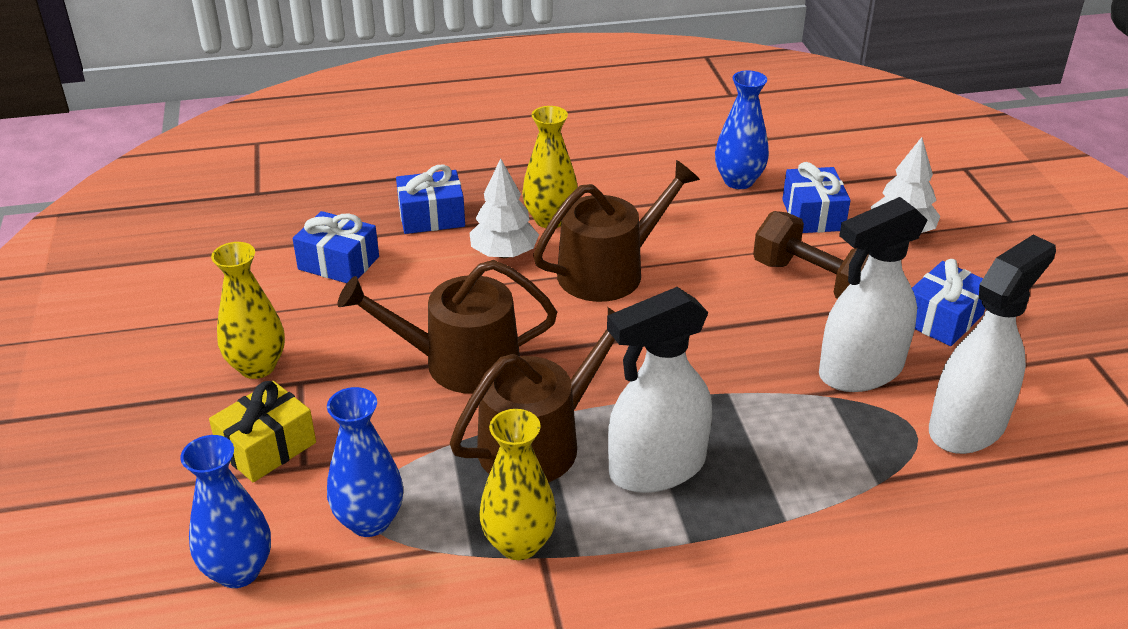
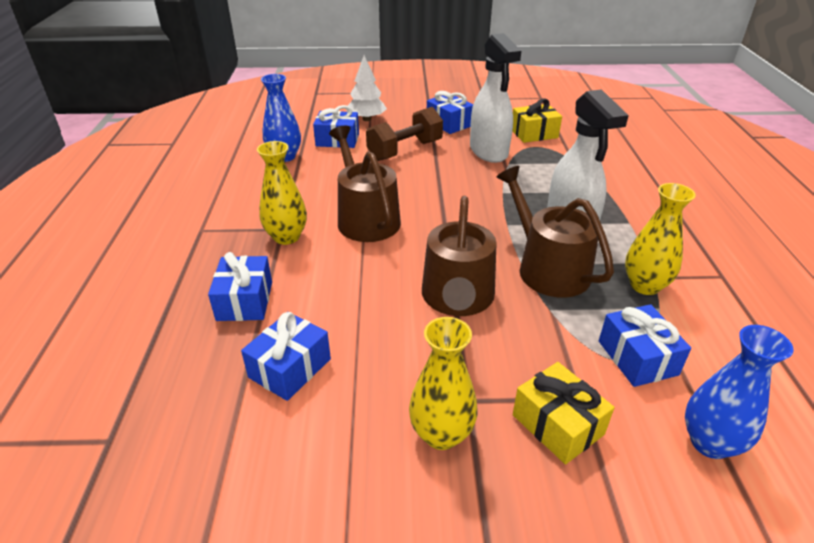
camera: 80 degrees left, 0 degrees up
blue vase [327,387,403,537] -> blue gift [599,304,691,387]
white tree [470,158,539,258] -> none
white spray bottle [929,235,1056,454] -> yellow gift [512,98,562,143]

